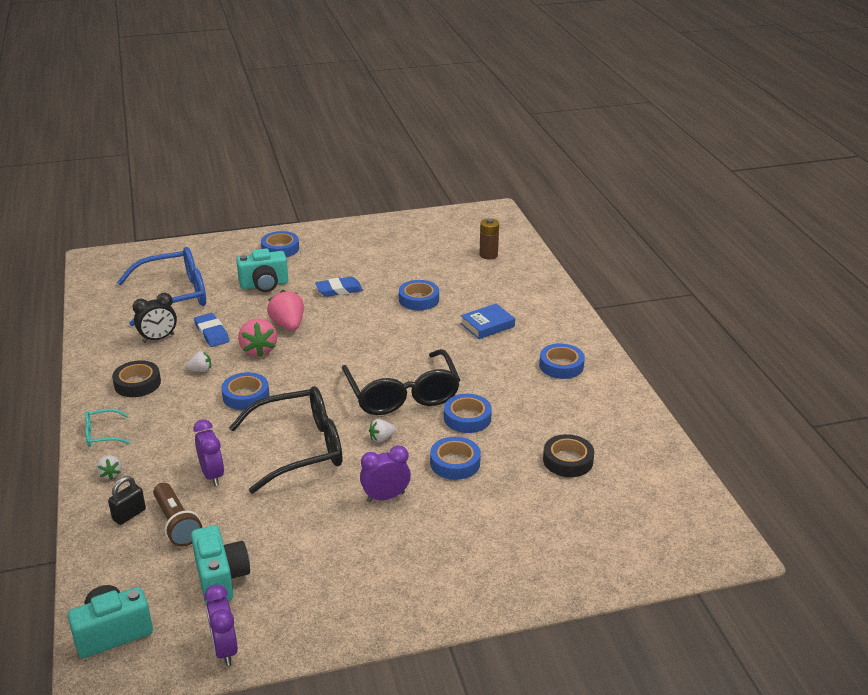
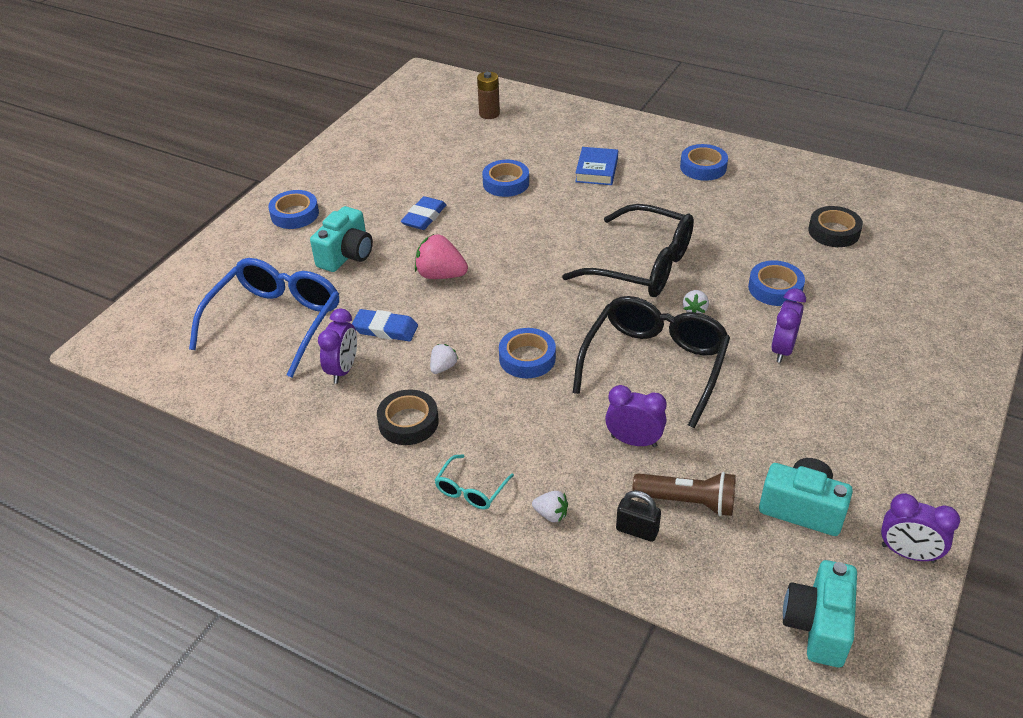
camera: 45 degrees left, 10 degrees up
black padlock [108,476,146,525] -> black padlock turned 60 degrees counterclockwise [616,490,661,542]
black clock [133,293,177,343] -> purple clock [318,309,357,384]
pink strawberry [238,318,277,357] -> none
blue tape [444,394,492,433] -> none

